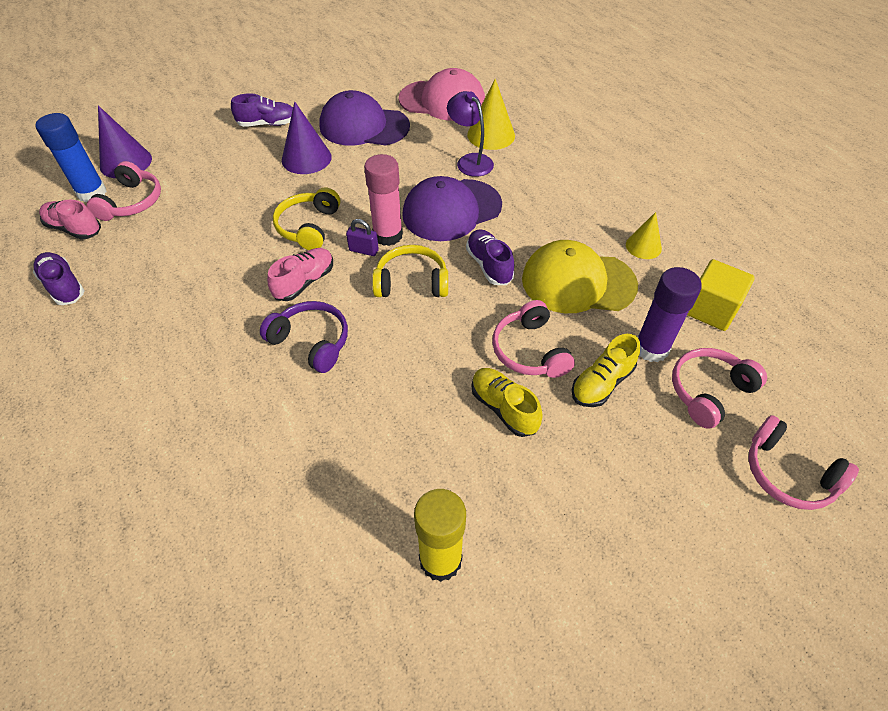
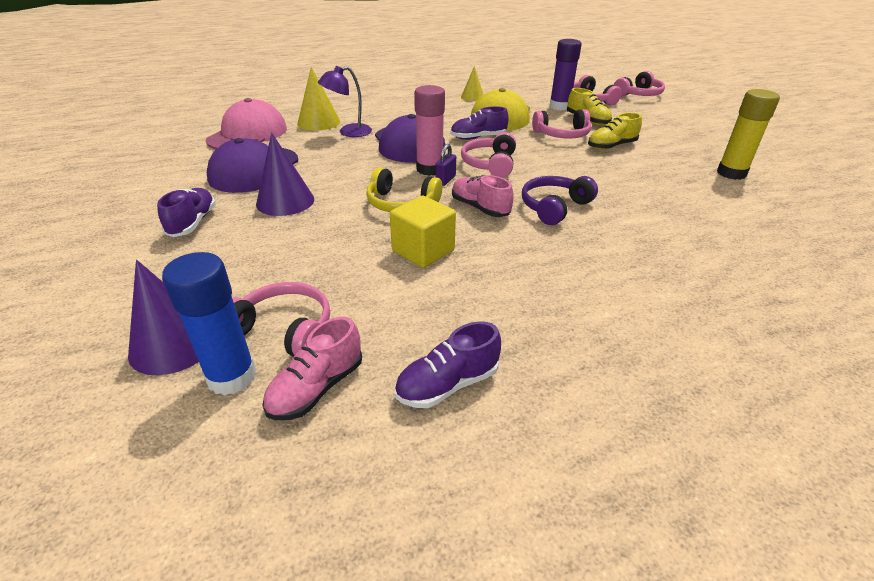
camera: 80 degrees left, 15 degrees down
yellow headphones [372,245,448,297] -> pink headphones [461,132,516,178]
yellow cube [687,259,755,331] -> yellow cube moved to [390,196,456,268]

